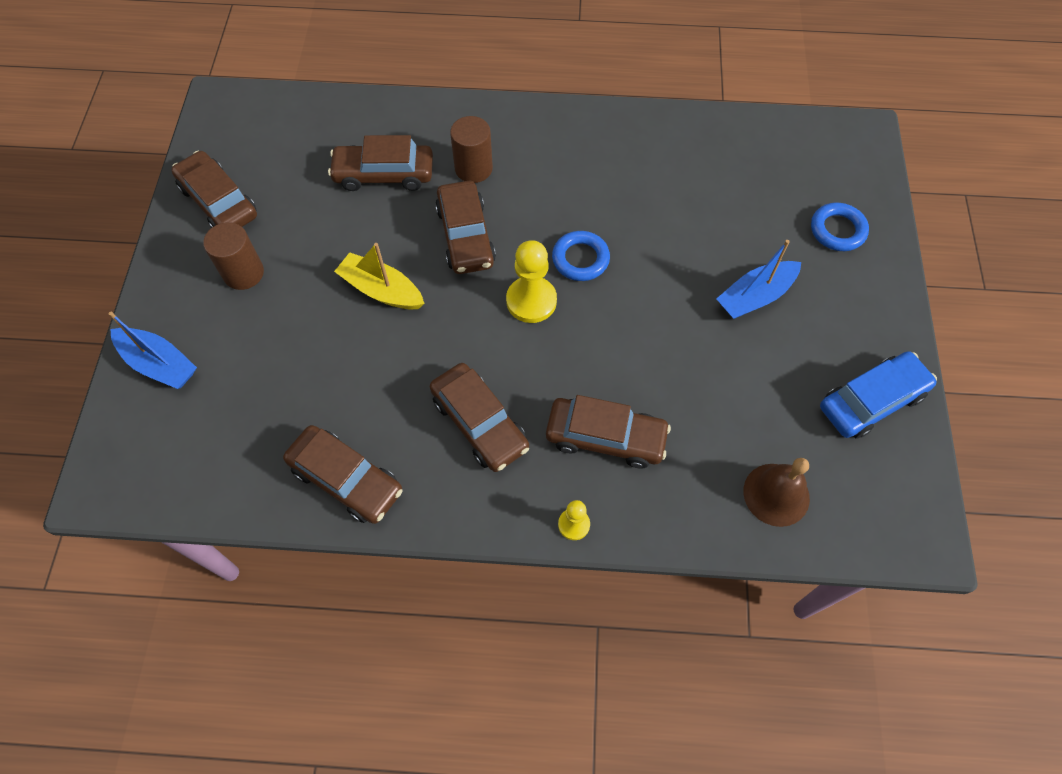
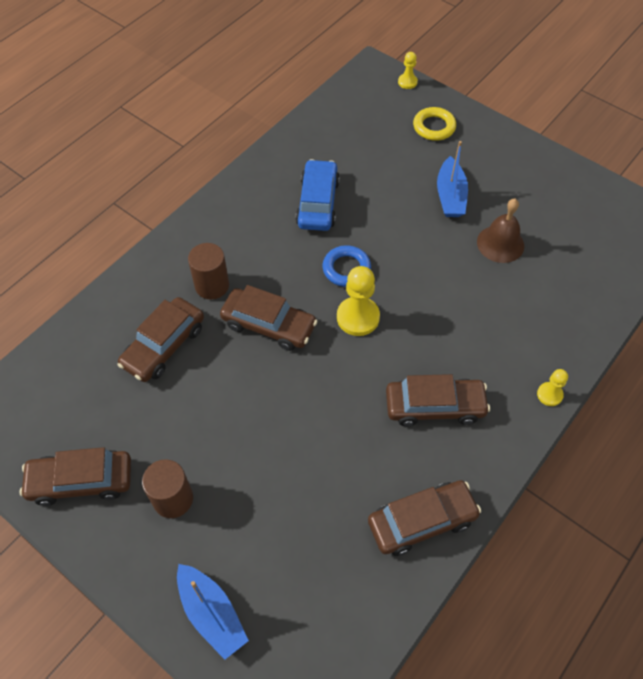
camera: 55 degrees left, 5 degrees down
blue boat [108,312,197,389] -> blue boat turned 75 degrees clockwise [177,564,249,660]
yellow boat [334,243,425,309] -> none
brown car [546,395,671,468] -> none
brown bell [743,458,810,527] -> brown bell moved to [477,199,524,263]
blue ring [811,203,869,251] -> yellow ring [413,107,456,141]
blue car [820,351,937,439] -> blue car moved to [296,159,340,231]
none -> yellow pawn [398,52,418,89]

